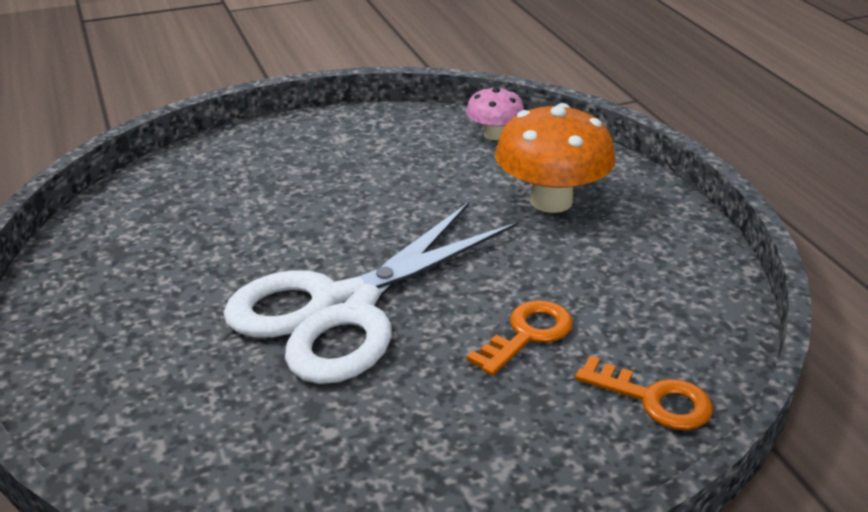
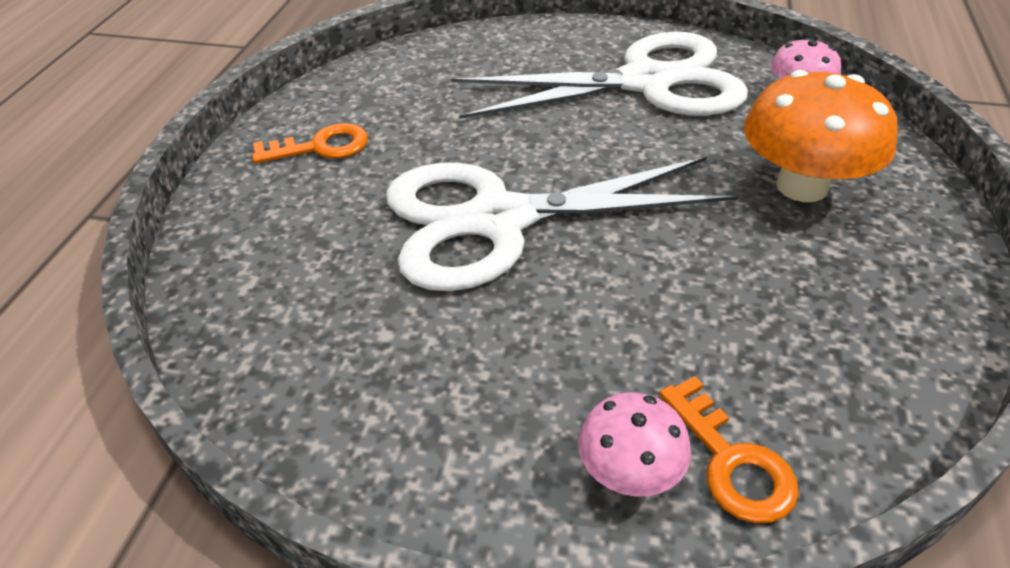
camera: 35 degrees right, 10 degrees up
orange key [467,300,573,376] -> orange key moved to [252,123,368,164]
none -> white scissors [451,31,748,119]
none -> pink mushroom [578,393,691,496]

